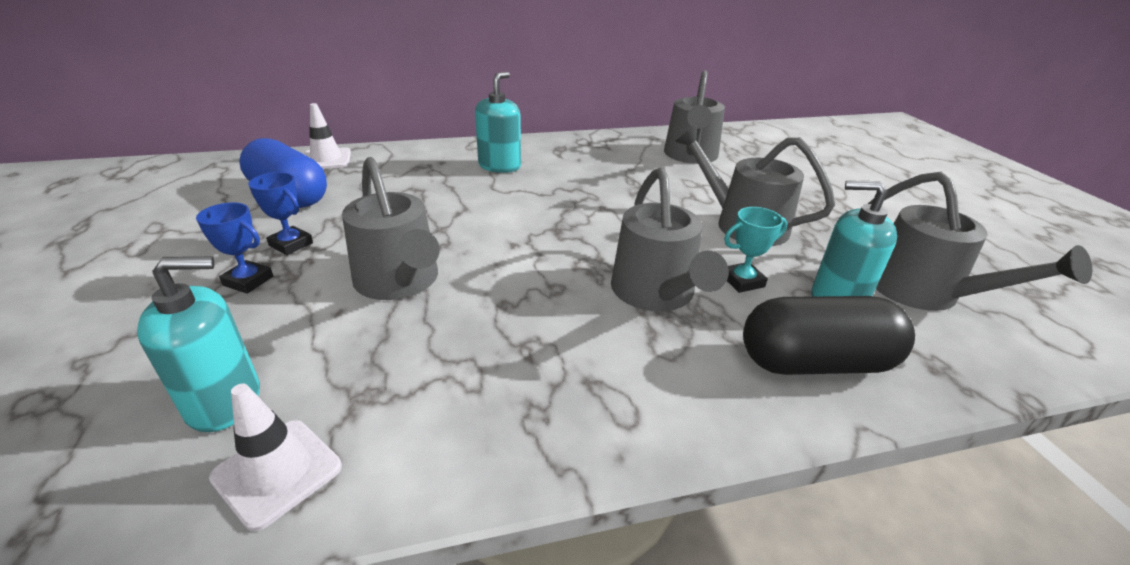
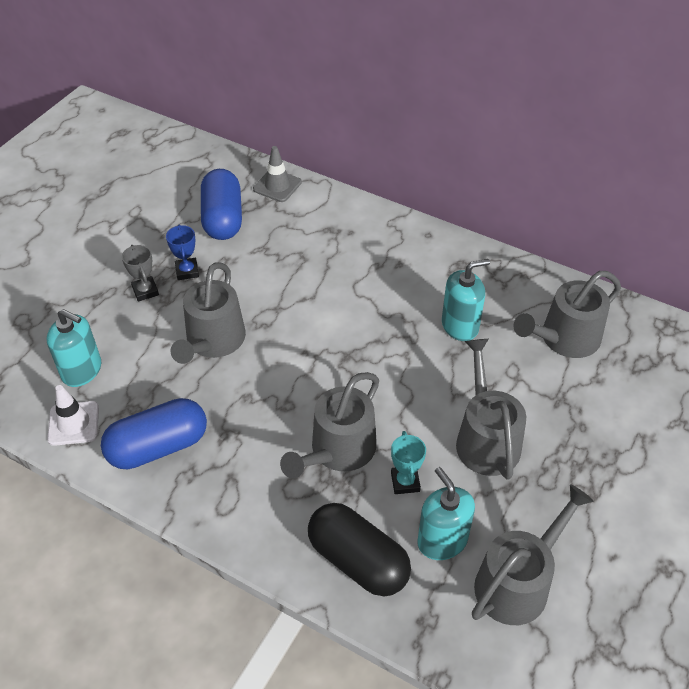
camera: 45 degrees right, 15 degrees up
blue trophy [196,202,273,294] -> grey trophy [122,245,159,302]
white traffic cone [304,103,351,169] -> grey traffic cone [253,146,302,202]
turquoise soap dispenser [475,72,521,173] -> turquoise soap dispenser moved to [442,259,490,341]
turquoise trophy [724,207,787,293] -> turquoise trophy turned 60 degrees clockwise [391,431,426,494]
grey watering can [868,171,1092,311] -> grey watering can turned 150 degrees counterclockwise [472,484,594,625]
none -> blue capsule [101,398,207,469]

